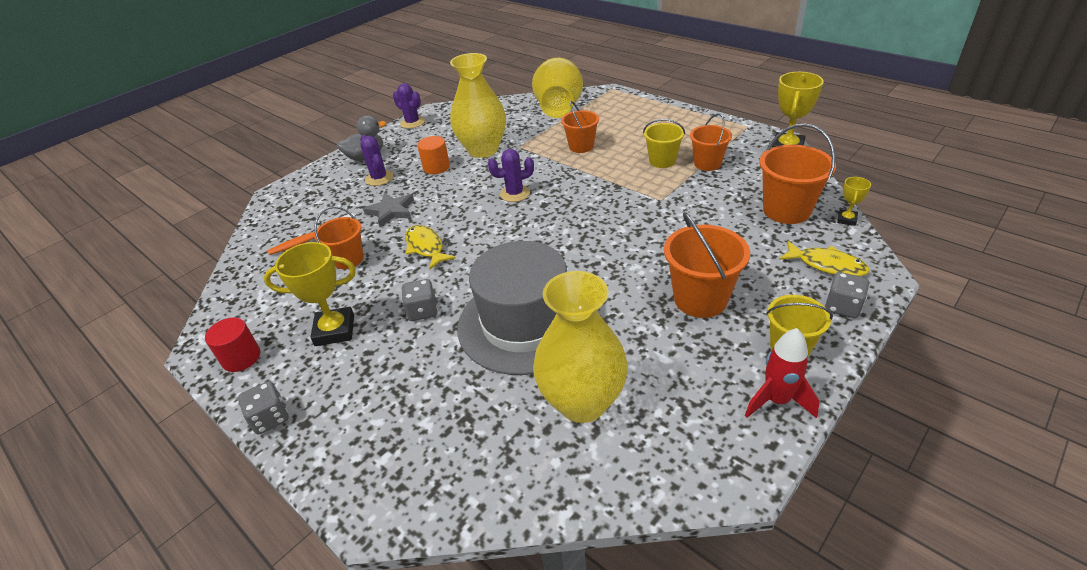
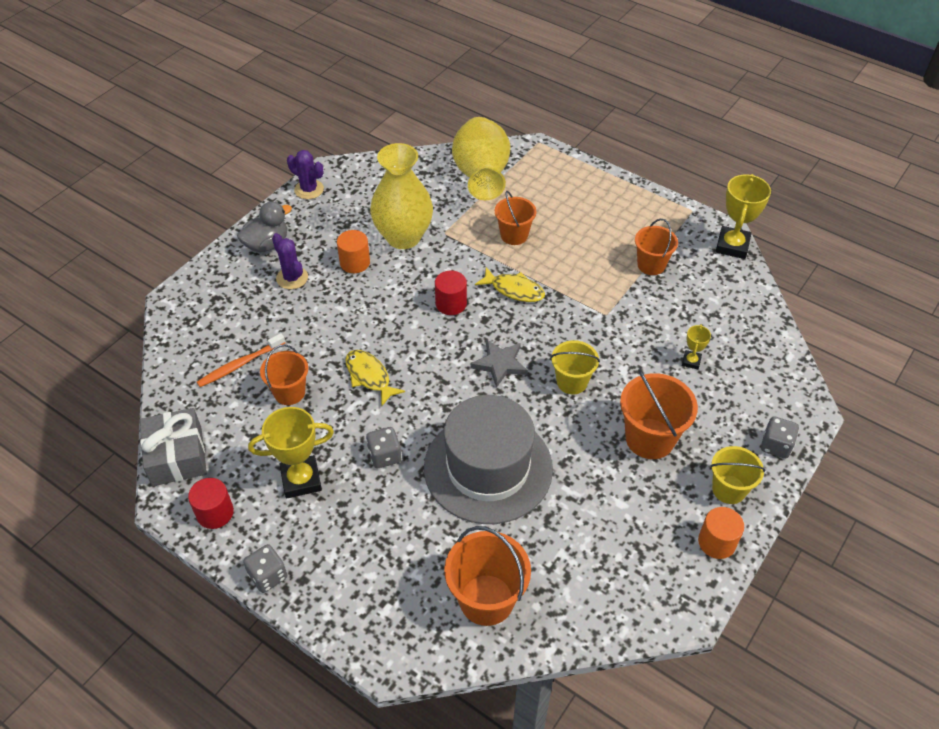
camera: 10 degrees left, 10 degrees up
grey star [363,192,414,227] -> grey star moved to [471,339,528,388]
purple cactus [488,149,534,202] -> red cylinder [435,270,467,315]
yellow vase [533,271,628,423] -> none
yellow bucket [643,119,685,168] -> yellow bucket moved to [551,340,600,394]
red rocket [745,328,819,418] -> orange cylinder [698,507,744,559]
orange bucket [759,124,836,224] -> orange bucket moved to [444,526,531,626]
yellow fish [779,241,869,276] -> yellow fish moved to [475,267,545,302]
yellow trophy [837,177,871,226] -> yellow trophy moved to [682,324,711,370]
none -> grey gift [140,408,207,486]

